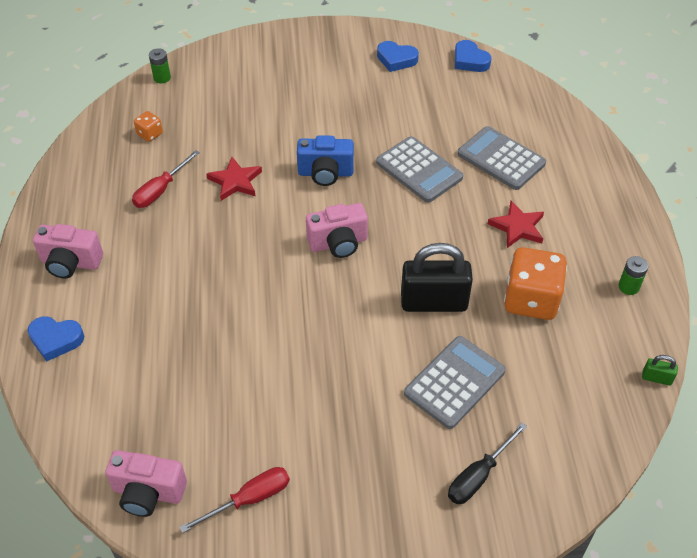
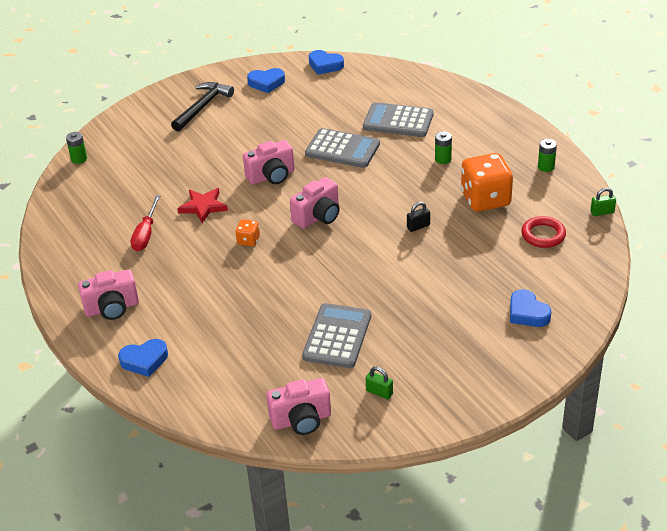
camera: 25 degrees left, 10 degrees down
orange dice [134,111,163,142] -> orange dice moved to [236,219,260,246]
red screwdriver [180,467,290,533] -> green padlock [366,366,393,399]
blue camera [297,135,354,186] -> pink camera [243,140,294,185]
black padlock [401,243,473,312] -> black padlock [407,202,430,232], size x0.42
grey calculator [404,336,506,429] -> grey calculator moved to [302,303,371,368]
black screwdriver [448,423,527,504] -> blue heart [510,289,551,327]
red star [488,201,544,248] -> green battery [435,131,452,164]
none -> black hammer [171,82,234,132]
none -> red ring [521,216,566,248]

